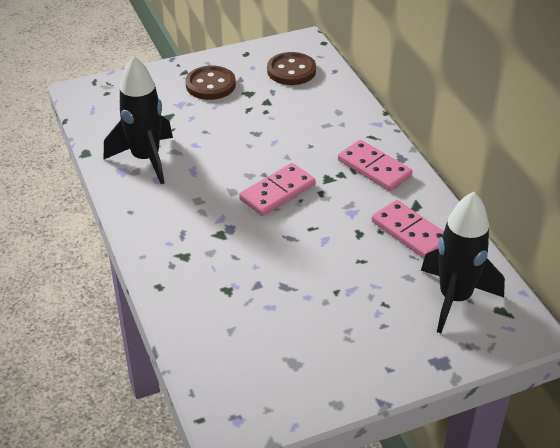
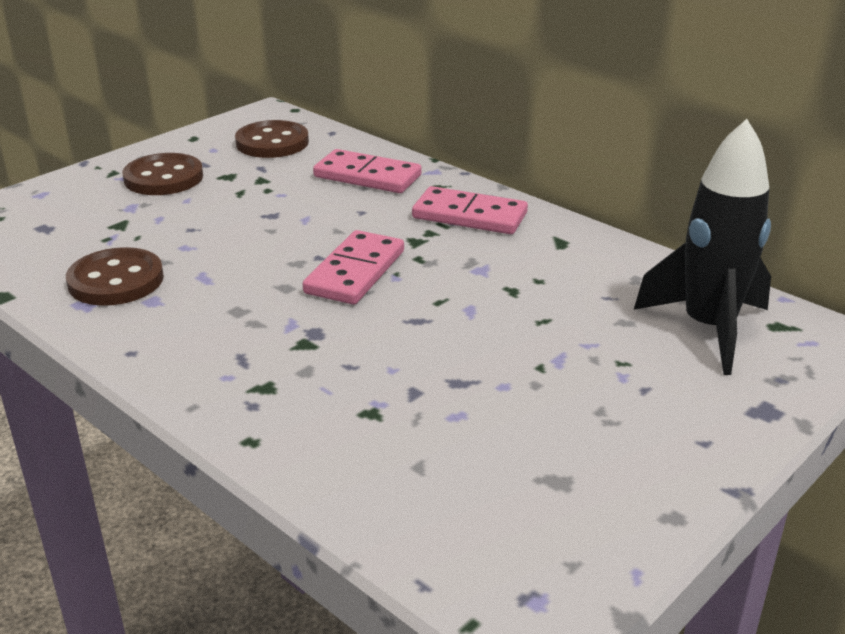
camera: 25 degrees left, 10 degrees down
black rocket [104,56,173,184] -> brown button [66,247,164,306]
pink domino [371,200,444,259] -> pink domino moved to [313,149,421,193]

